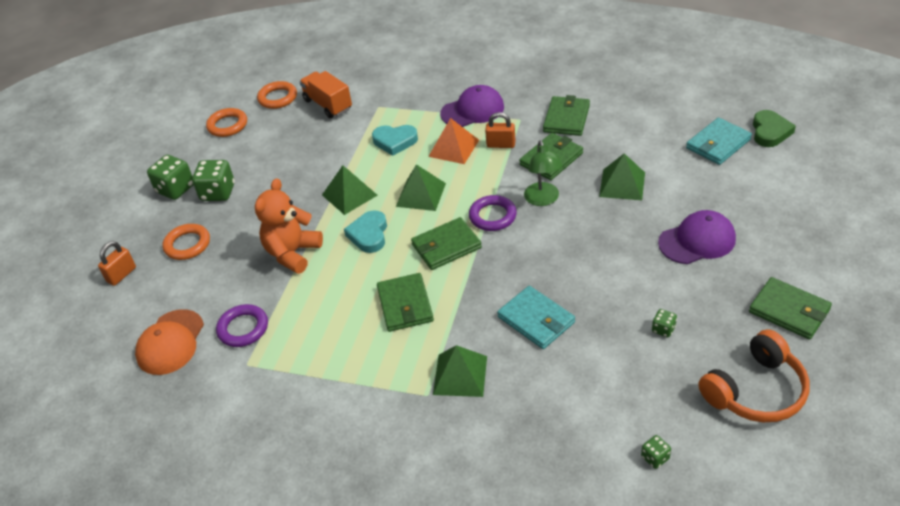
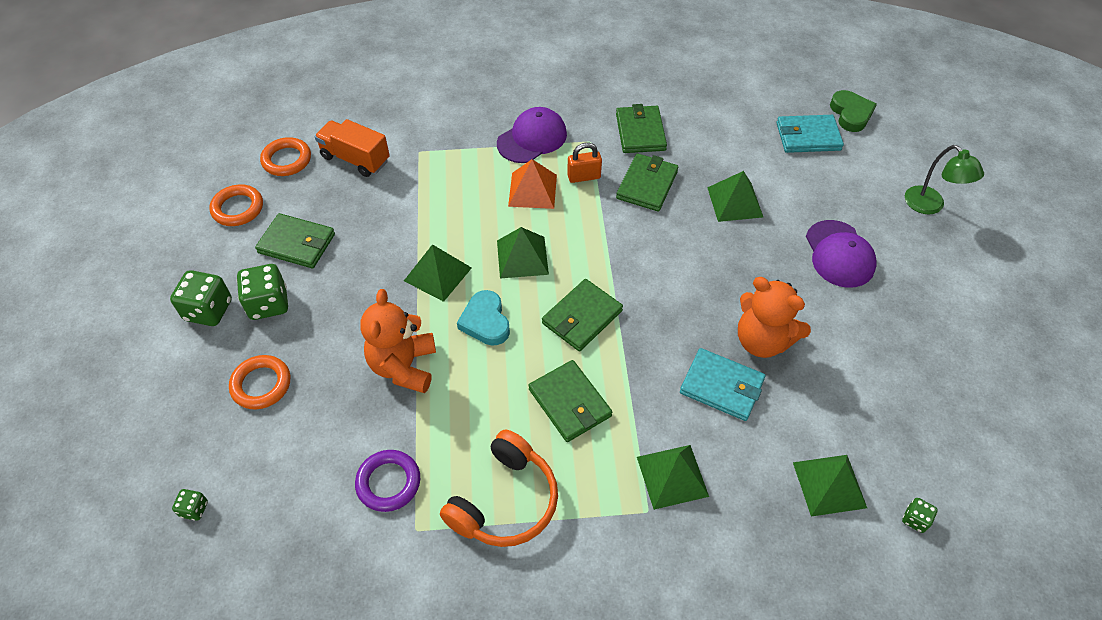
camera: 25 degrees left, 10 degrees up
orange padlock [98,241,136,286] -> none
orange cap [135,309,204,375] -> none
turquoise heart [372,125,418,156] -> none
purple ring [469,195,517,231] -> none
green lamp [524,140,563,206] -> green lamp moved to [905,145,984,214]
green dice [652,309,677,337] -> green dice moved to [172,489,208,521]
purple cap [658,210,736,264] -> purple cap turned 120 degrees clockwise [806,220,876,288]
turquoise wallet [686,118,752,165] -> turquoise wallet turned 60 degrees clockwise [776,115,844,153]
orange headphones [698,329,809,422] -> orange headphones moved to [440,430,558,547]
green wallet [749,277,832,340] -> green wallet moved to [255,213,335,268]
none -> orange teddy bear [738,277,811,358]
none -> green pyramid [793,455,867,517]

